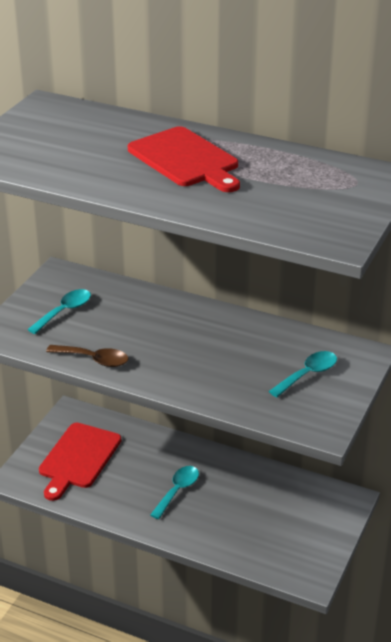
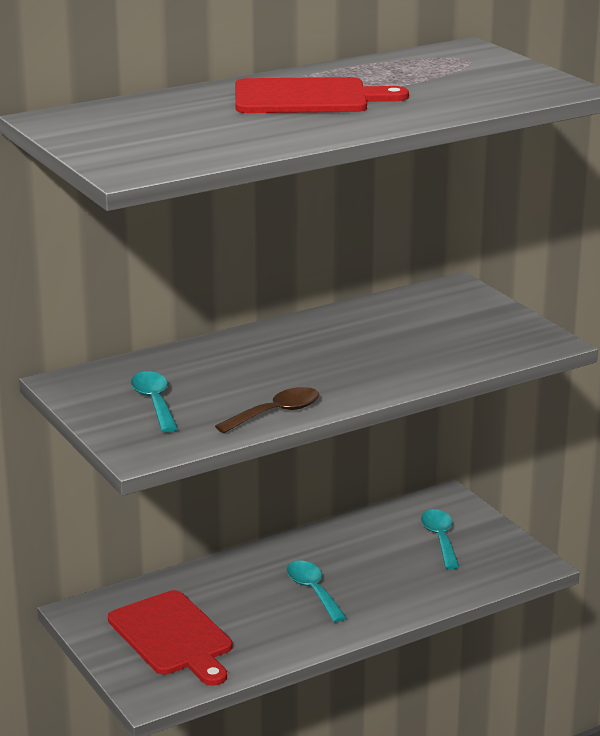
camera: 55 degrees left, 10 degrees down
turquoise spoon [269,351,337,398] -> turquoise spoon moved to [421,509,459,569]

